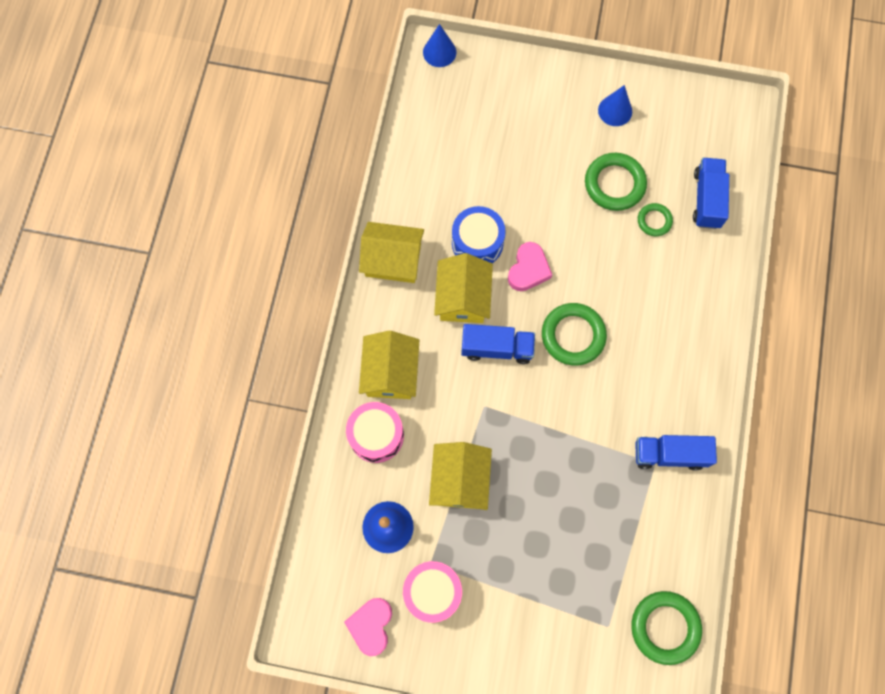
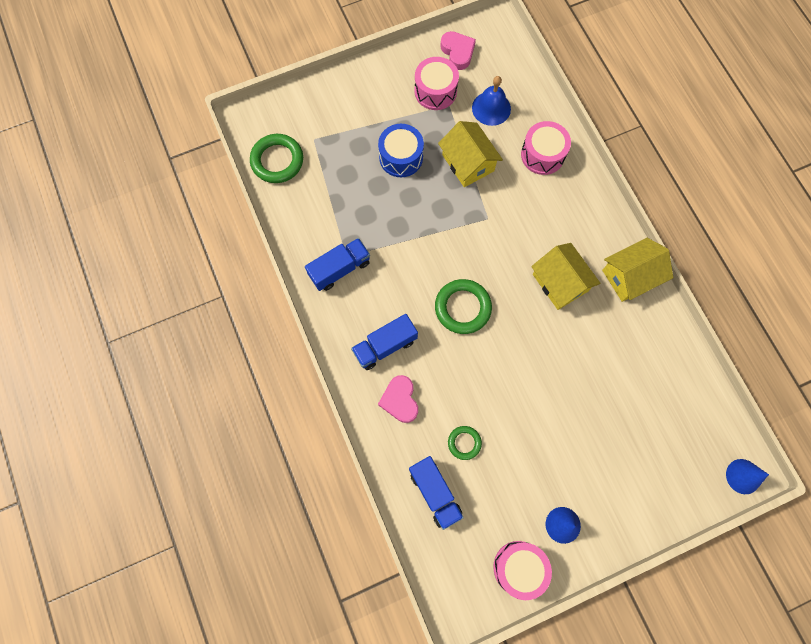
camera: 145 degrees right, 0 degrees up
yellow house [359,331,419,399] -> none
blue drum [452,206,506,263] -> blue drum moved to [378,124,424,177]
blue truck [461,324,535,364] -> blue truck moved to [351,314,418,370]
pink heart [508,242,552,291] -> pink heart moved to [378,375,418,423]
green ring [585,153,647,211] -> none
none -> pink drum [493,541,552,600]

